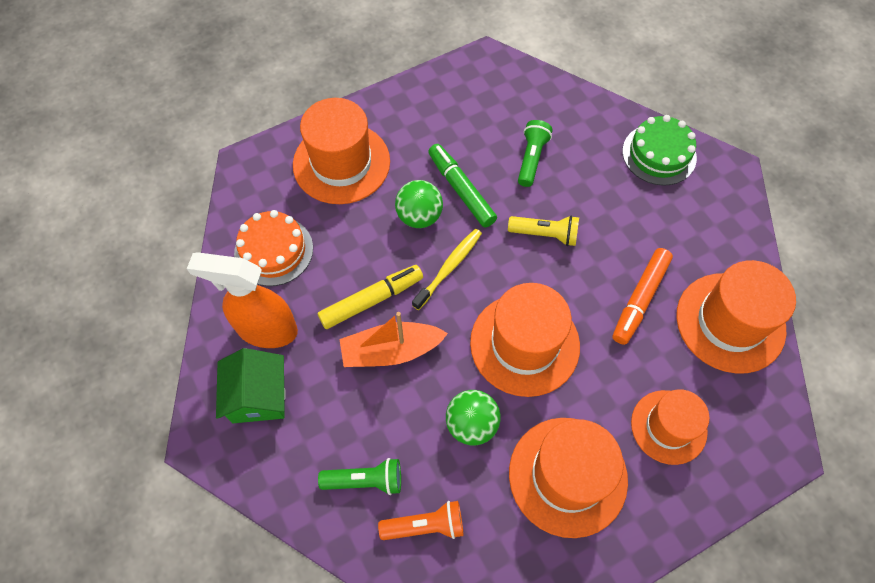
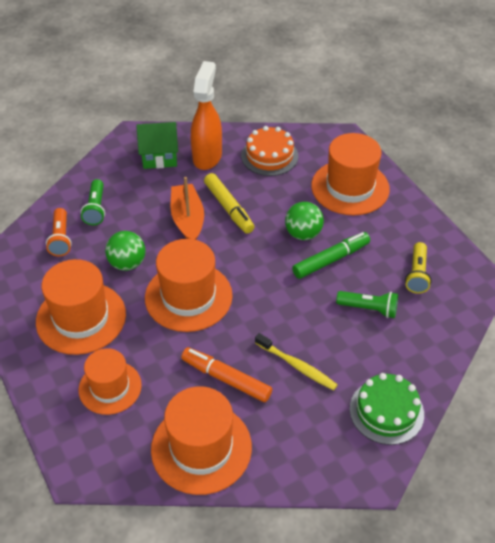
camera: 90 degrees right, 15 degrees down
yellow toothbrush [412,229,482,310] -> yellow toothbrush moved to [255,333,338,391]
yellow flashlight [508,215,579,246] -> yellow flashlight moved to [405,242,432,294]

